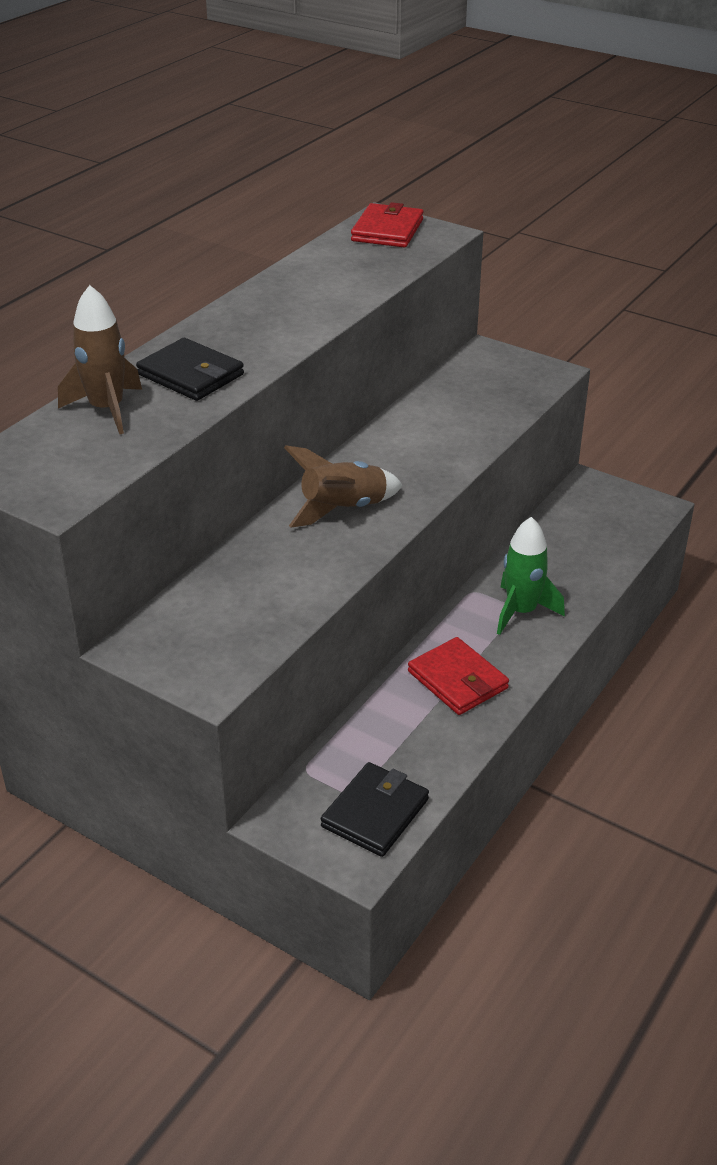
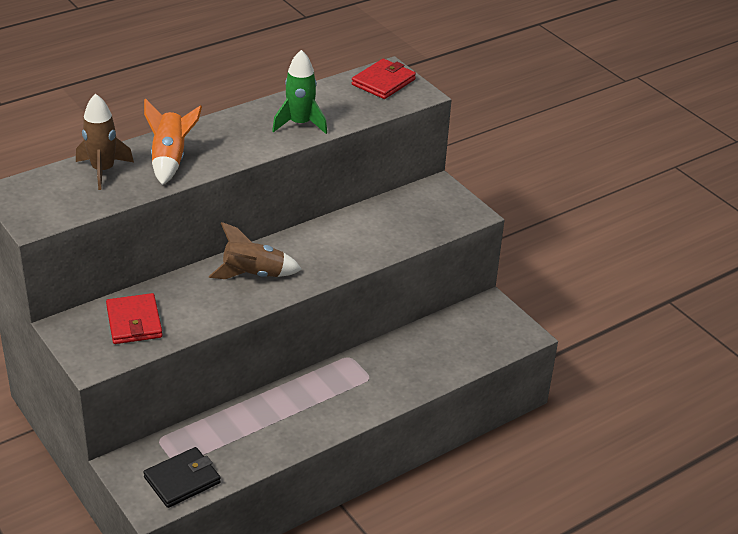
camera: 20 degrees right, 0 degrees up
black wallet [136,338,244,401] -> orange rocket [144,99,202,185]
red wallet [408,637,509,715] -> red wallet moved to [106,293,162,344]
green rocket [497,517,565,635] -> green rocket moved to [272,50,327,134]

